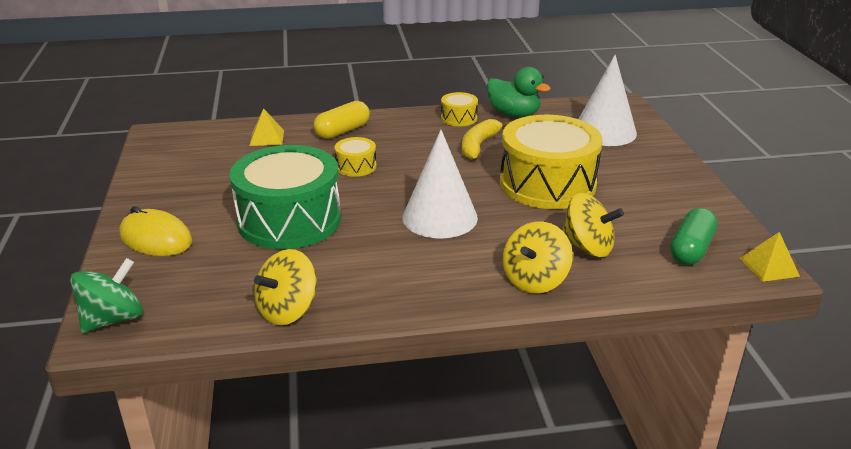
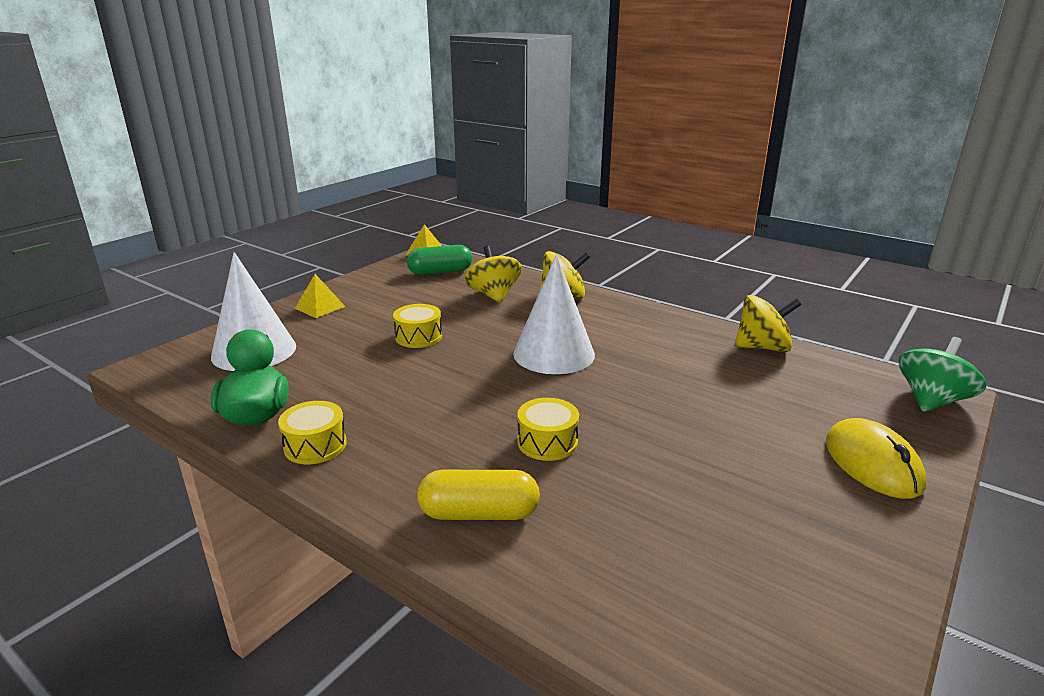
camera: 135 degrees left, 5 degrees down
green spinning top [70,258,143,333] -> green spinning top turned 135 degrees clockwise [899,337,986,412]
green drum [230,145,341,249] -> none
yellow pyramid [250,108,284,146] -> yellow pyramid moved to [295,274,346,318]
yellow banana [462,119,510,160] -> none
yellow drum [500,115,603,209] -> yellow drum [393,304,442,348], size x0.44

